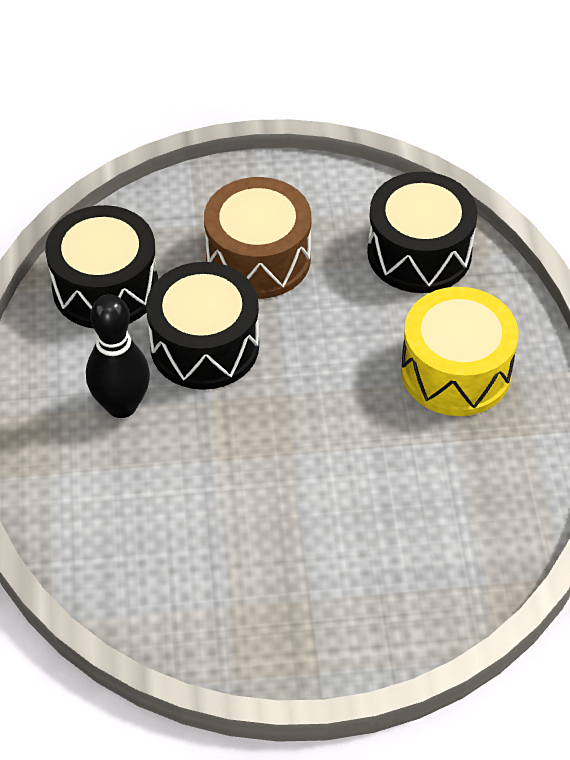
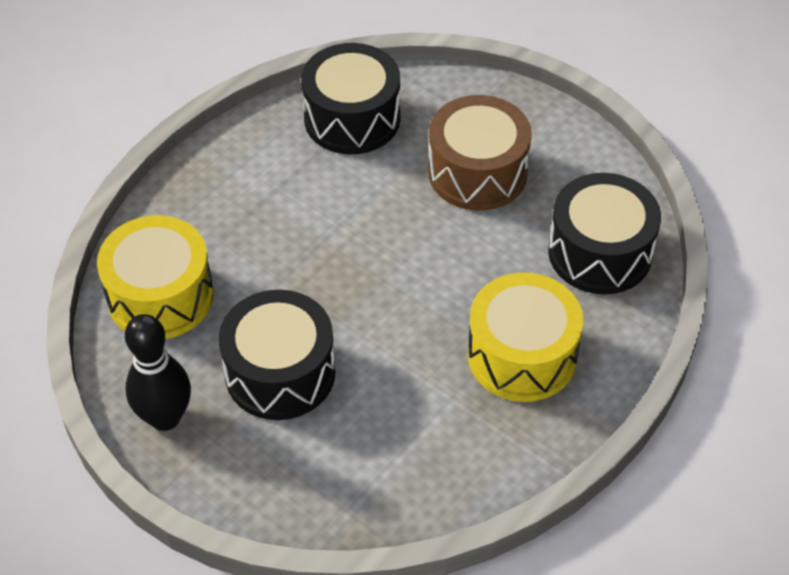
camera: 45 degrees right, 0 degrees up
black bowling pin [86,294,150,418] -> black bowling pin moved to [125,314,191,431]
black drum [146,262,259,390] -> black drum moved to [219,290,335,420]
none -> yellow drum [97,215,214,339]

